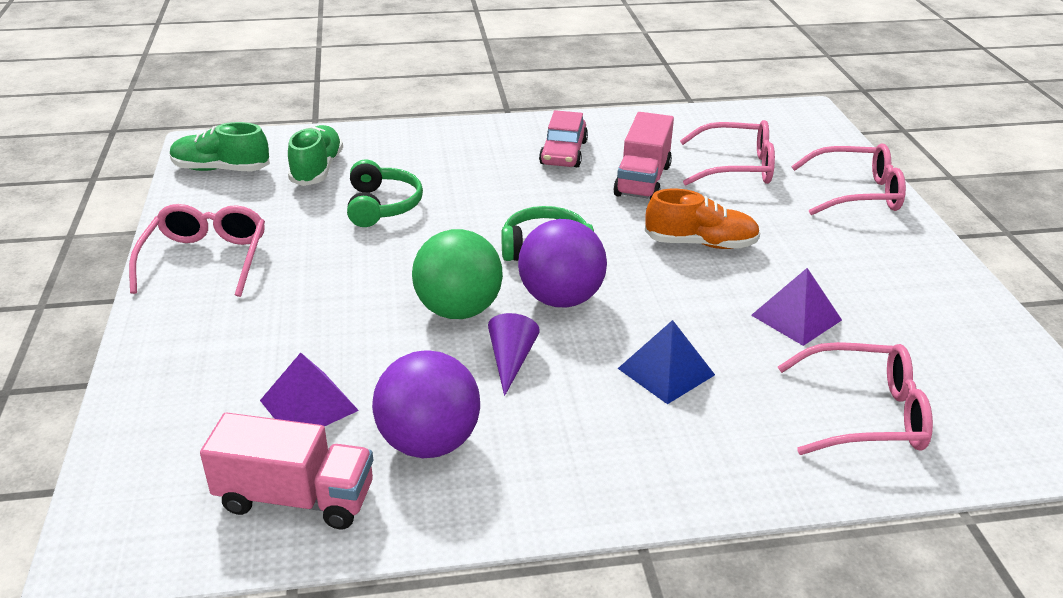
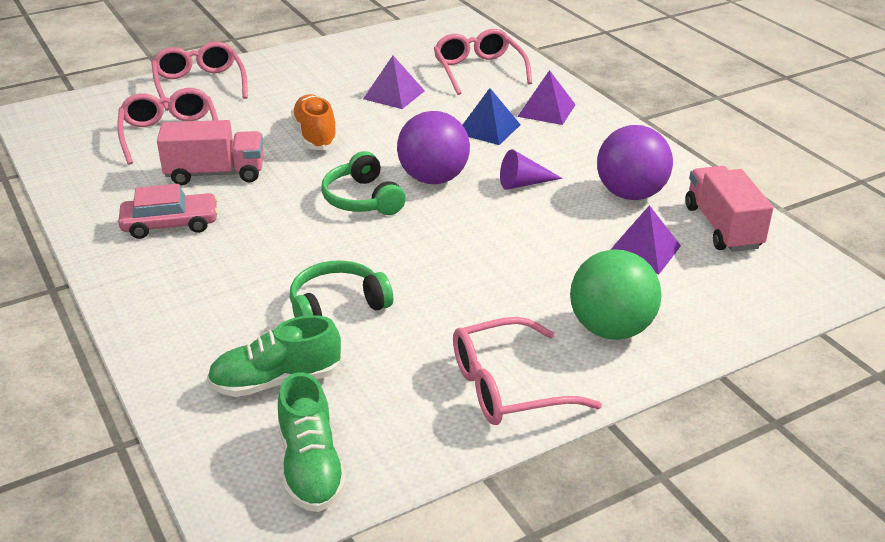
camera: 110 degrees left, 0 degrees up
green ball [412,229,503,319] -> green ball moved to [570,249,662,340]
none -> purple pyramid [517,70,576,125]

